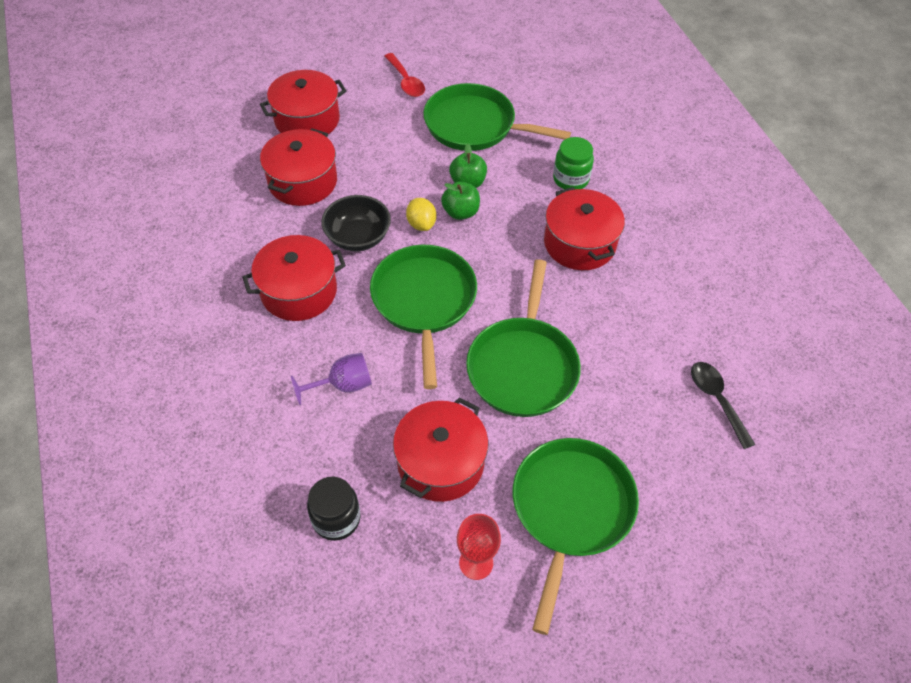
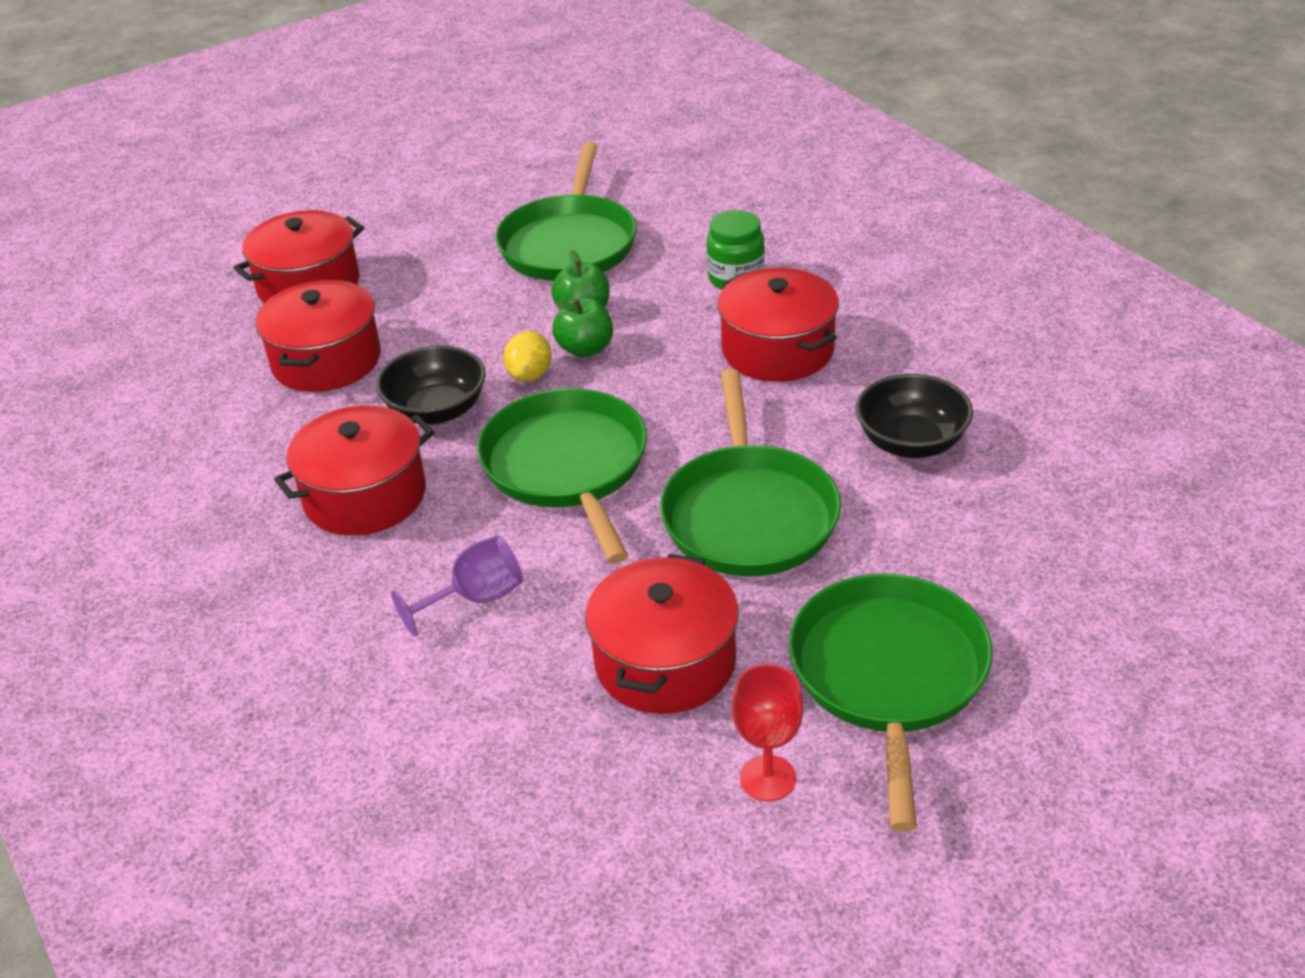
camera: 10 degrees left, 15 degrees down
black jar [307,477,360,541] -> none
red spoon [384,53,425,97] -> none
yellow lemon [406,198,436,231] -> yellow lemon turned 45 degrees clockwise [503,331,551,381]
green pan [423,83,571,151] -> green pan turned 90 degrees counterclockwise [495,142,637,281]
black spoon [691,362,756,449] -> none
none -> black bowl [856,374,973,458]

